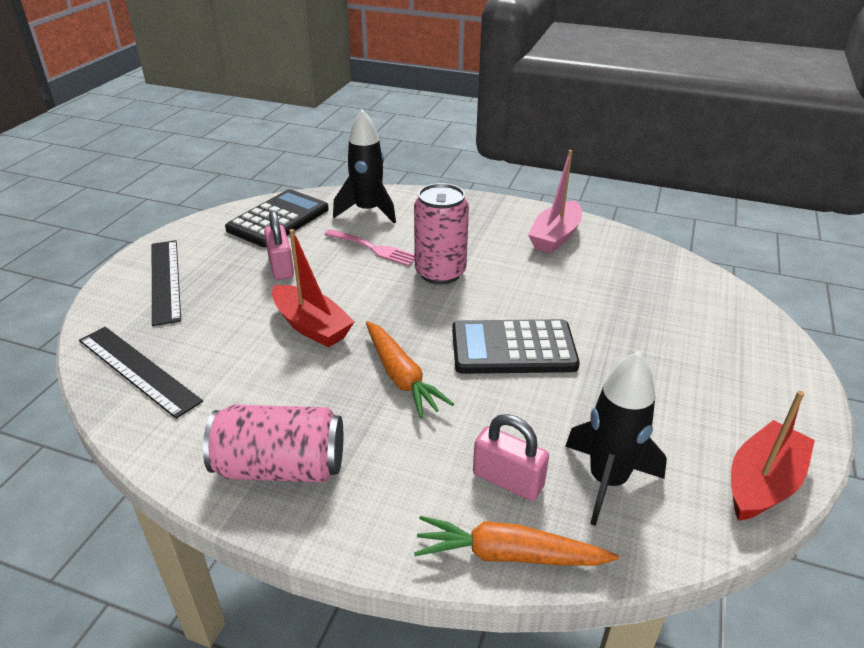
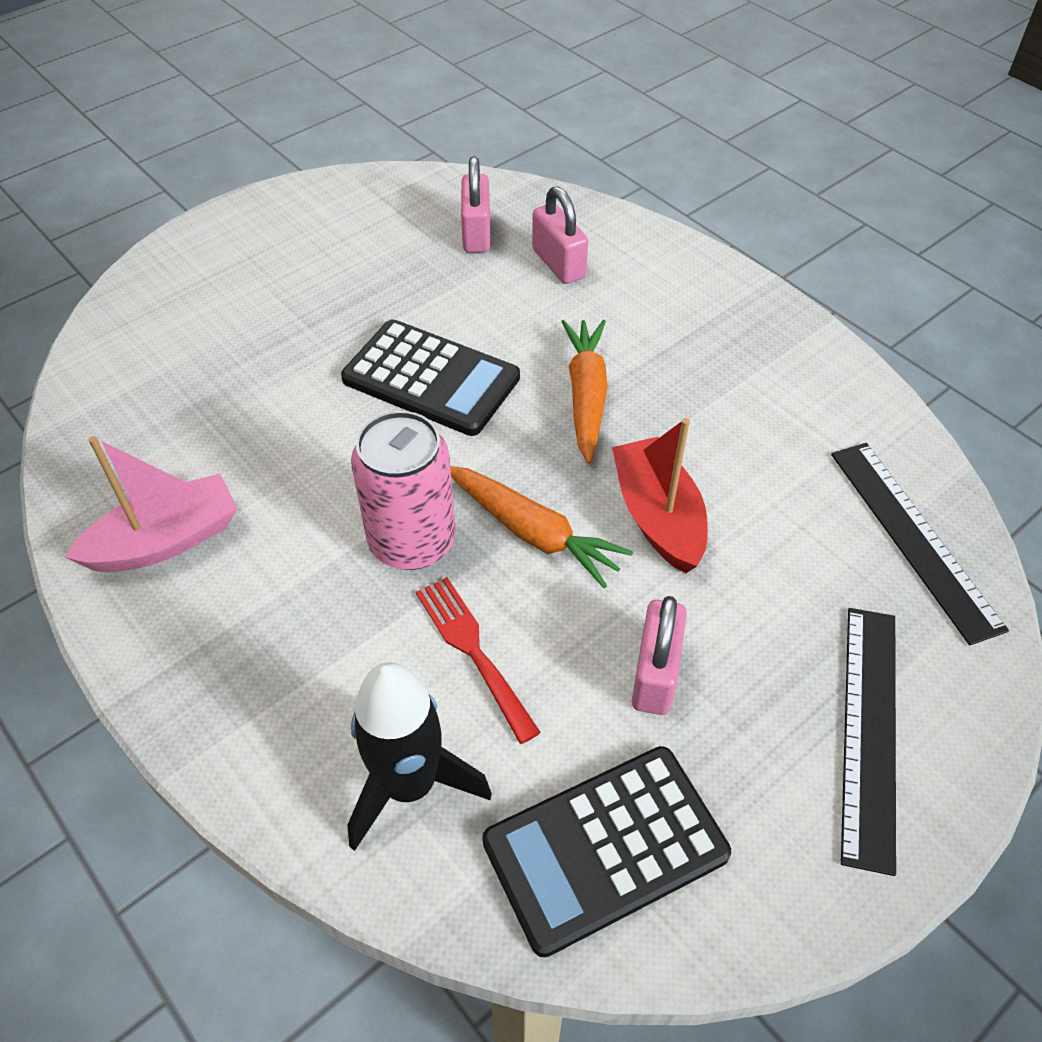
camera: 150 degrees left, 15 degrees up
pink can [203,405,343,482] -> none
pink fork [324,229,415,266] -> red fork [416,577,541,744]
orange carrot [414,516,619,566] -> orange carrot moved to [450,466,633,588]
black rocket [565,351,667,526] -> pink padlock [461,157,490,253]
red boat [731,391,815,521] -> none

